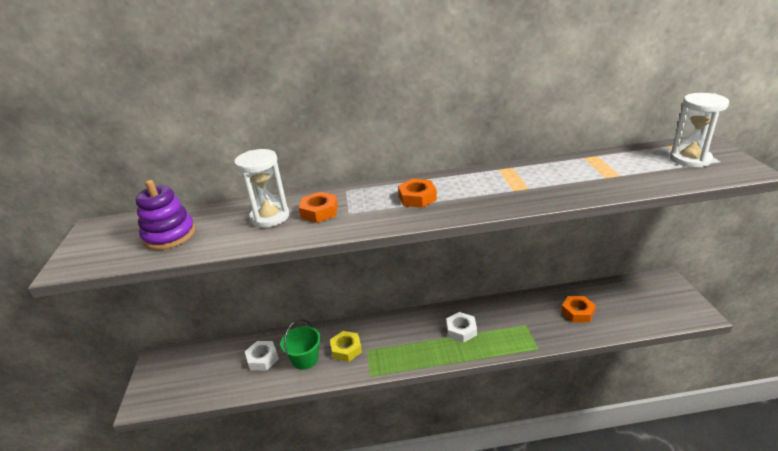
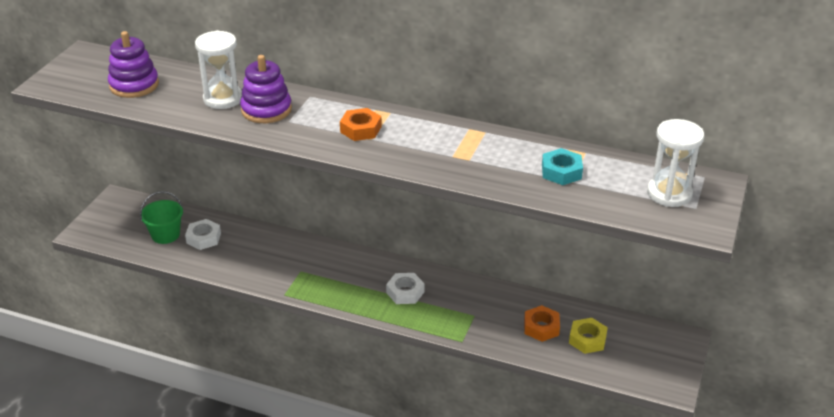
camera: 25 degrees right, 5 degrees up
green bucket [280,319,321,370] -> green bucket moved to [140,191,183,244]
orange nut [299,192,338,223] -> purple stacking toy [240,55,292,123]
yellow nut [330,331,362,362] -> yellow nut moved to [569,318,608,354]
none -> turquoise nut [542,148,583,185]

